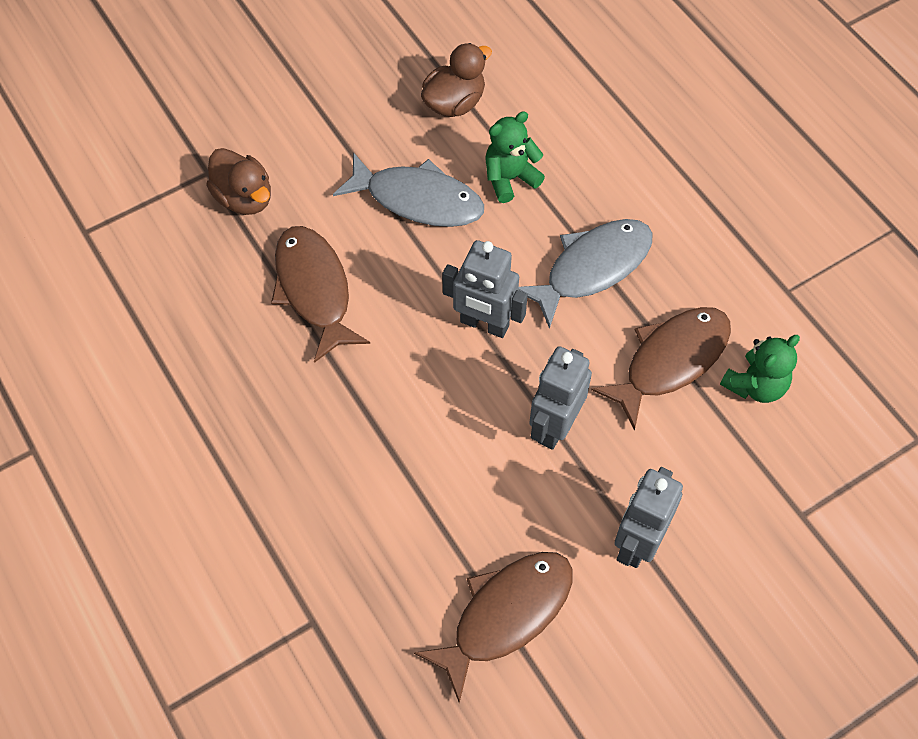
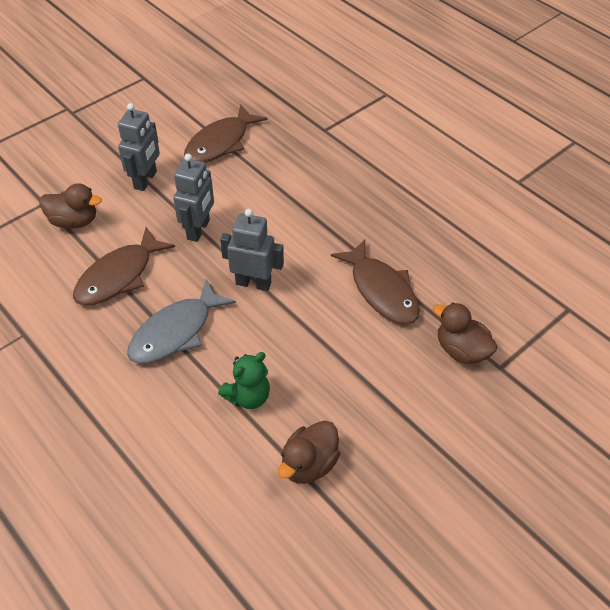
camera: 170 degrees right, 10 degrees down
grey fish [333,152,484,227] -> none
green teddy bear [720,335,800,403] -> none
none -> brown duck [39,183,102,229]

